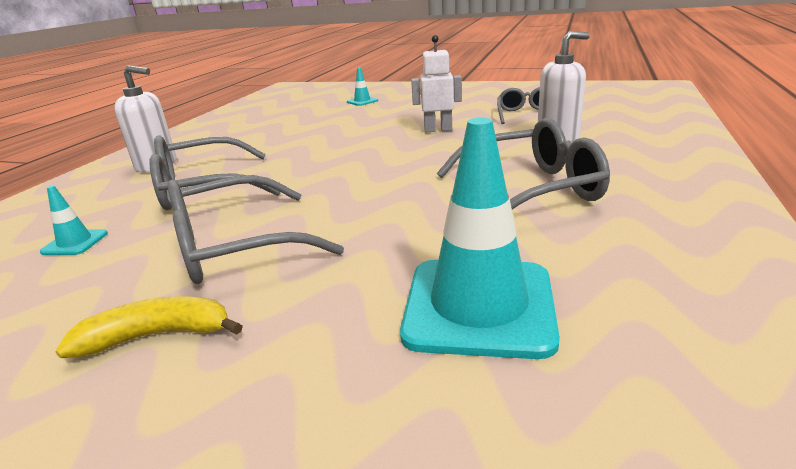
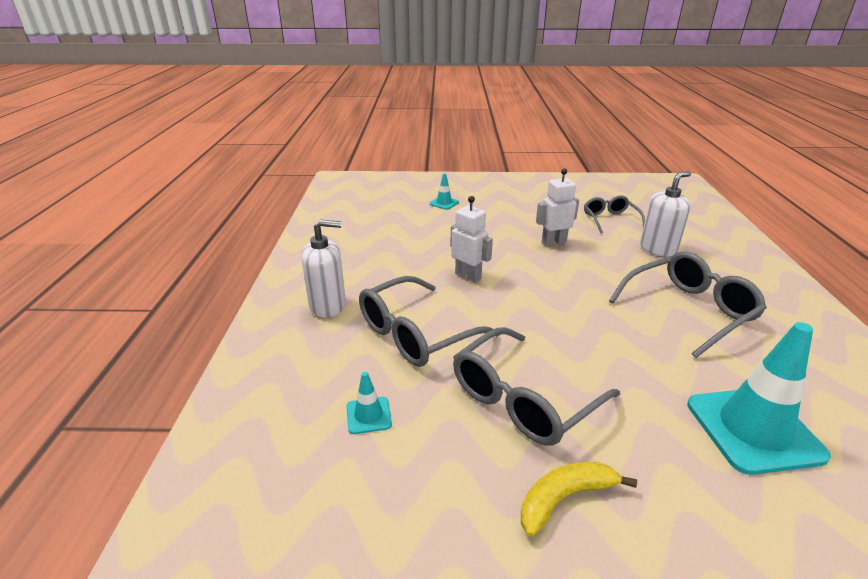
camera: 20 degrees left, 5 degrees up
none -> white robot [450,196,493,283]

